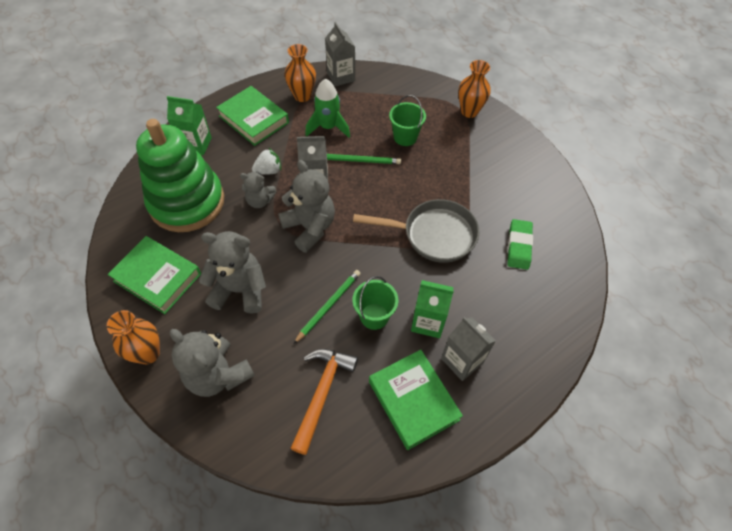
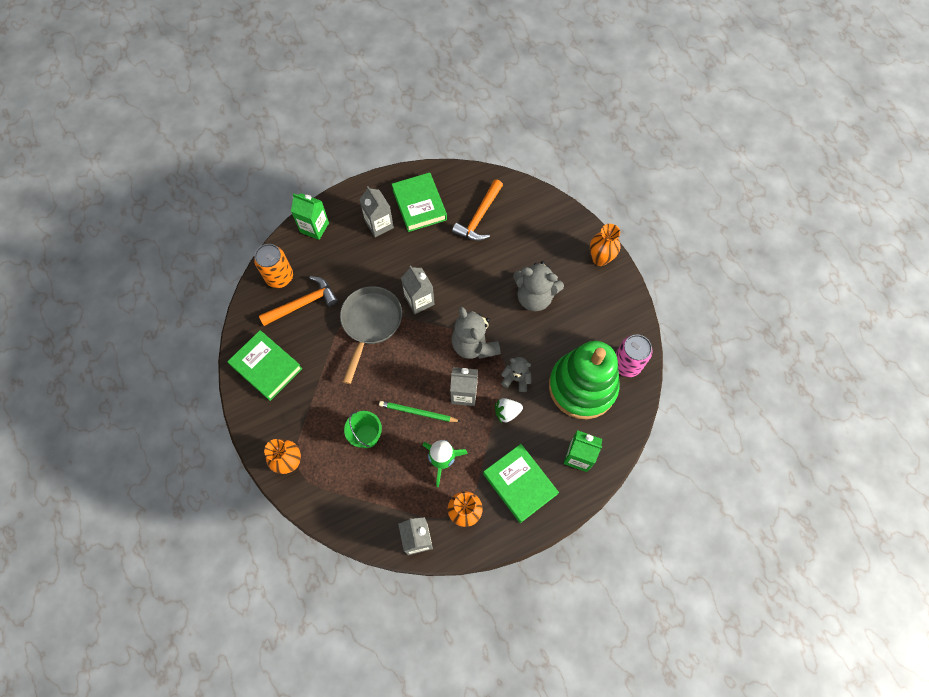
camera: 170 degrees left, 10 degrees up
green book [108,236,201,314] -> green book moved to [227,330,302,401]
grey teddy bear [170,329,255,397] -> none
green pencil [294,270,361,344] -> none
green bucket [352,276,398,330] -> none
grey pan [353,199,479,263] -> grey pan turned 90 degrees clockwise [340,286,402,384]
green carton [411,280,454,338] -> green carton moved to [291,193,329,240]
green eraser [508,219,533,270] -> orange hammer [259,276,338,326]
none -> orange can [254,244,293,288]
none -> grey carton [401,266,435,314]
none -> pink can [616,335,653,377]

